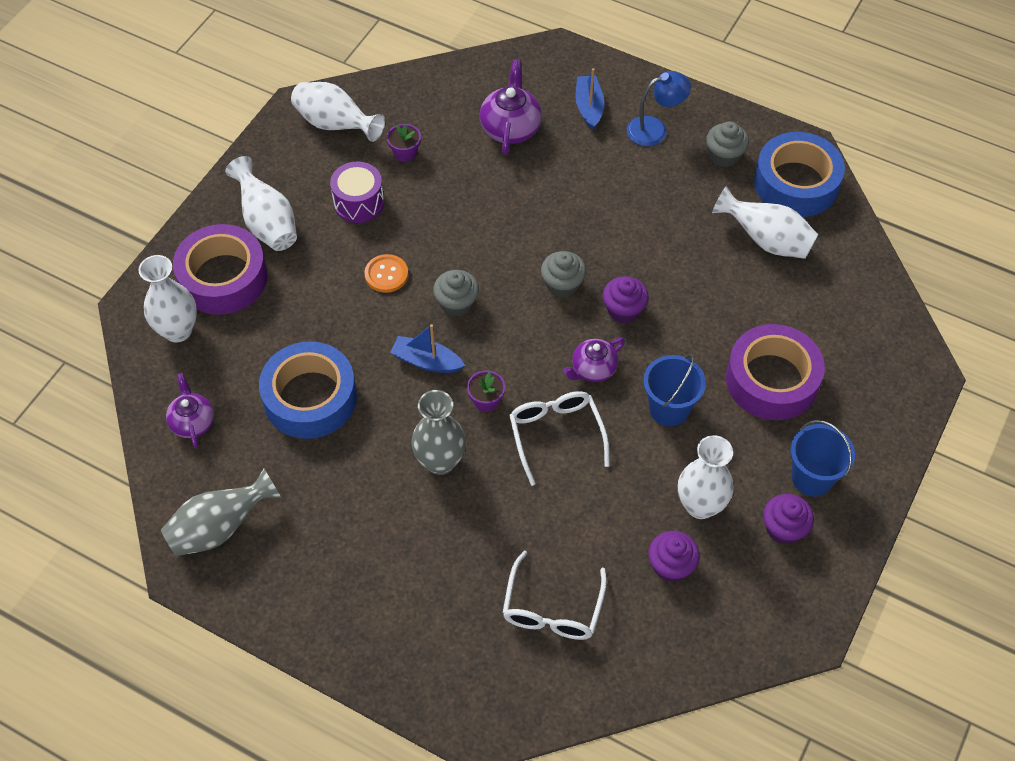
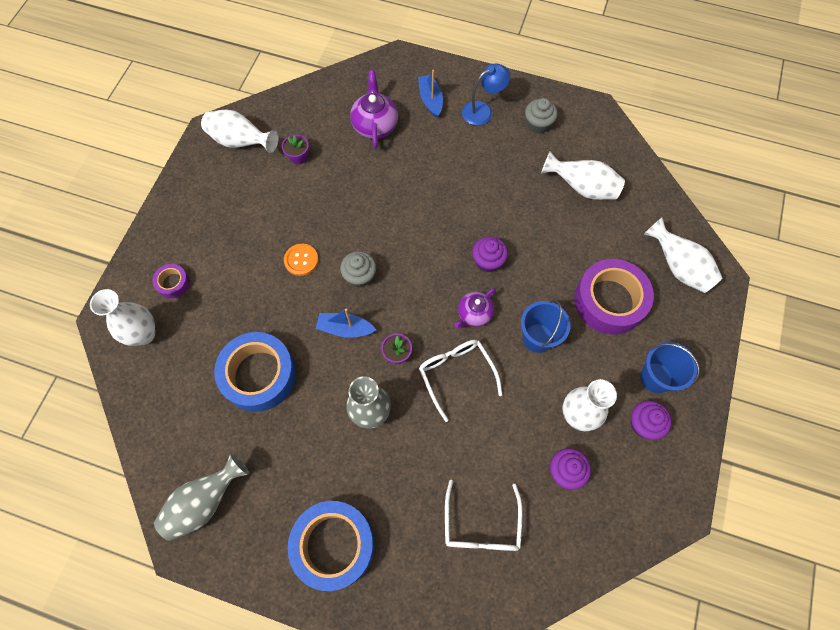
camera: 10 degrees left, 10 degrees up
purple teapot [166,373,214,448] -> none
purple tape [173,224,268,315] -> purple tape [152,264,190,298], size x0.47
white vase [225,156,297,251] -> white vase moved to [644,217,723,293]
purple drum [330,161,384,223] -> none
grey cupcake [541,251,586,298] -> none
blue tape [754,132,845,217] -> blue tape moved to [288,501,375,591]

